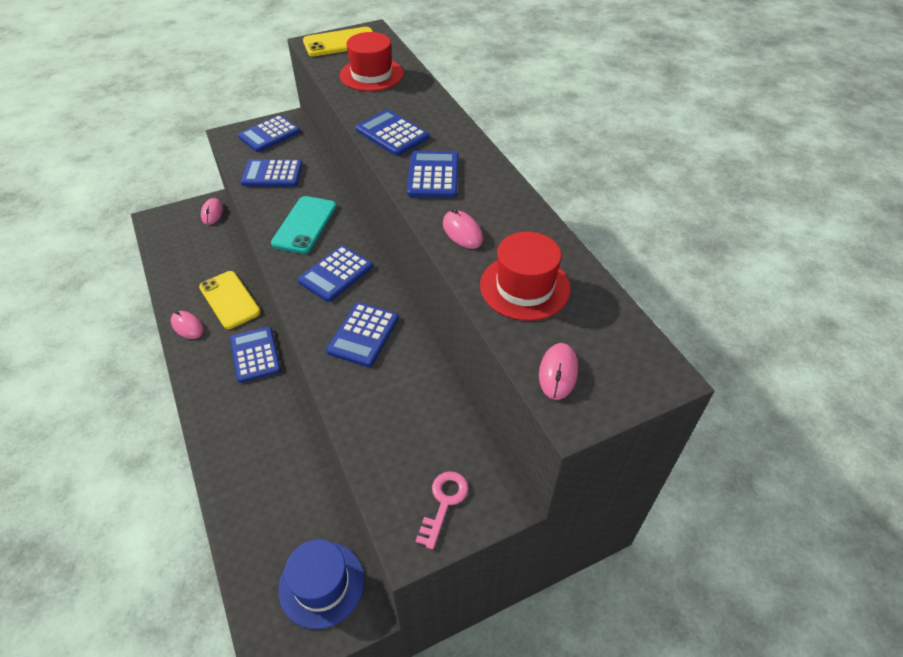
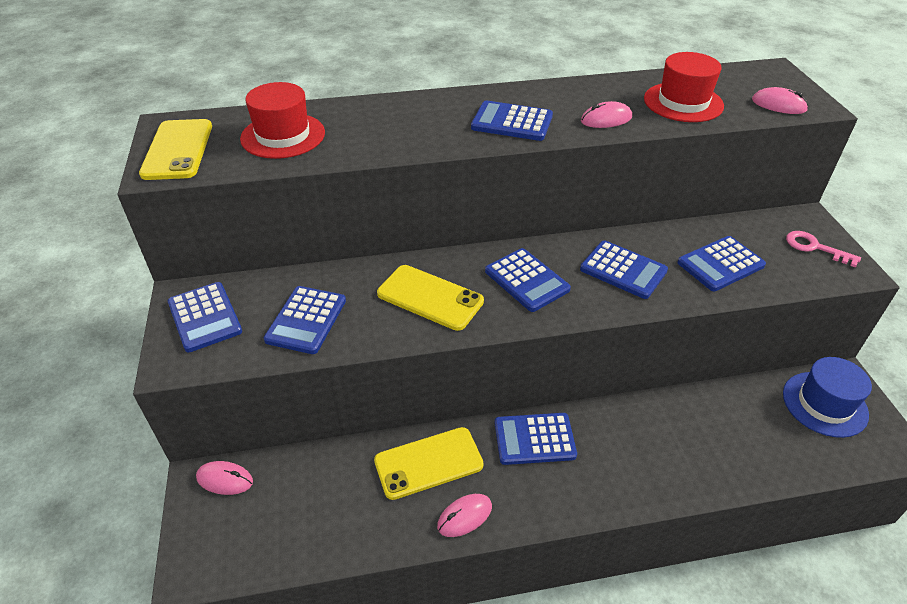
camera: 75 degrees left, 5 degrees down
turquoise phone [271,196,337,254] -> yellow phone [377,265,484,331]
blue calculator [356,109,429,156] -> blue calculator moved to [677,236,766,291]

